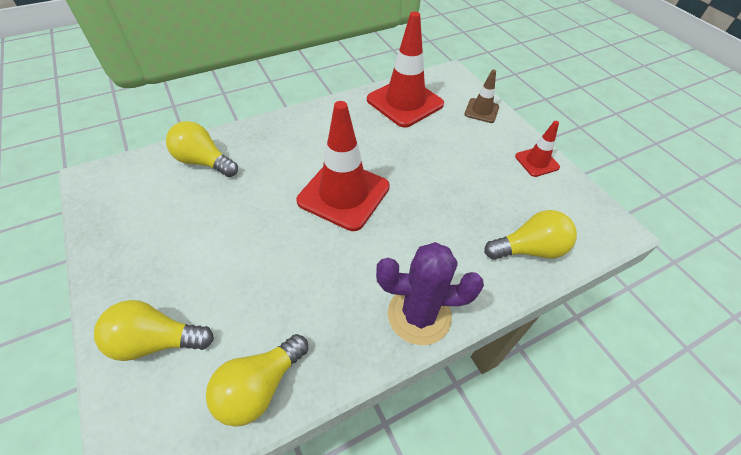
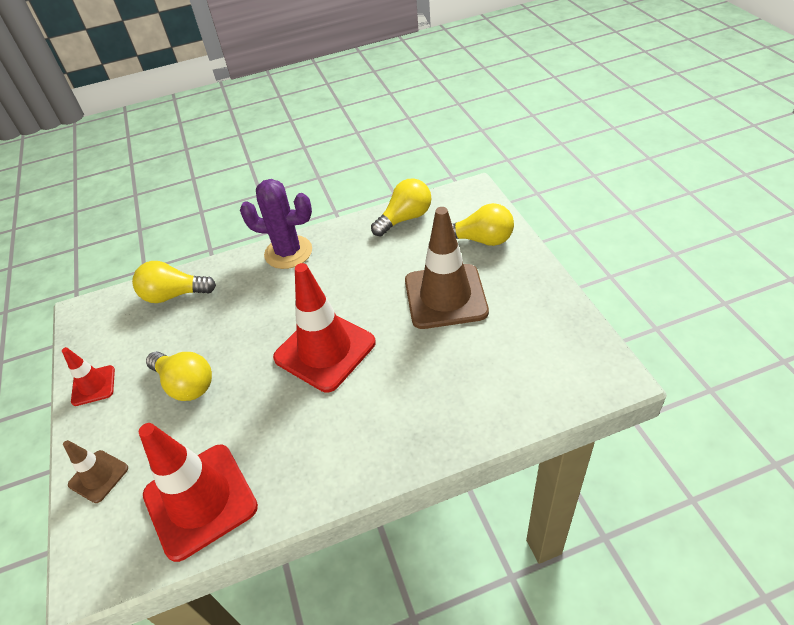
camera: 165 degrees left, 5 degrees down
yellow light bulb [166,121,238,177] -> yellow light bulb moved to [146,351,212,401]
none -> brown traffic cone [405,207,489,329]

